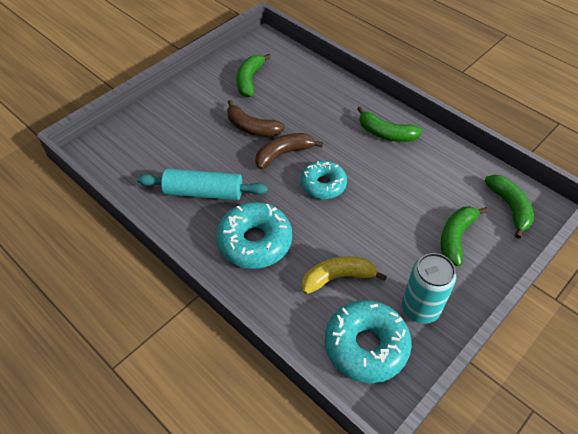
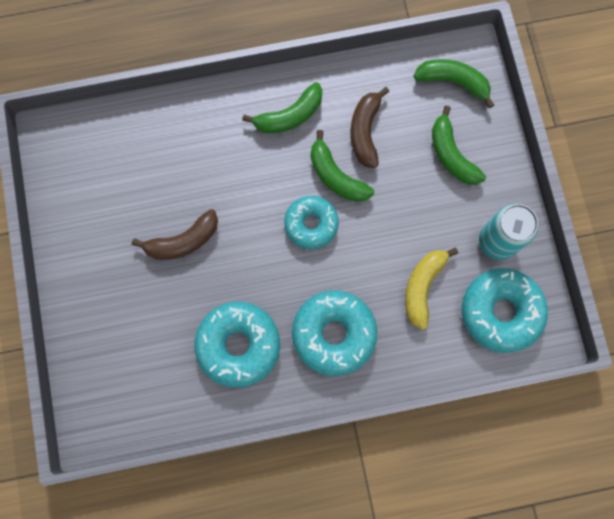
camera: 55 degrees left, 25 degrees up
turquoise rolling pin [137,168,268,200] -> turquoise donut [194,302,280,388]
green banana [236,54,271,97] -> green banana moved to [311,130,374,202]
brown banana [255,133,323,169] -> brown banana moved to [350,87,389,168]

